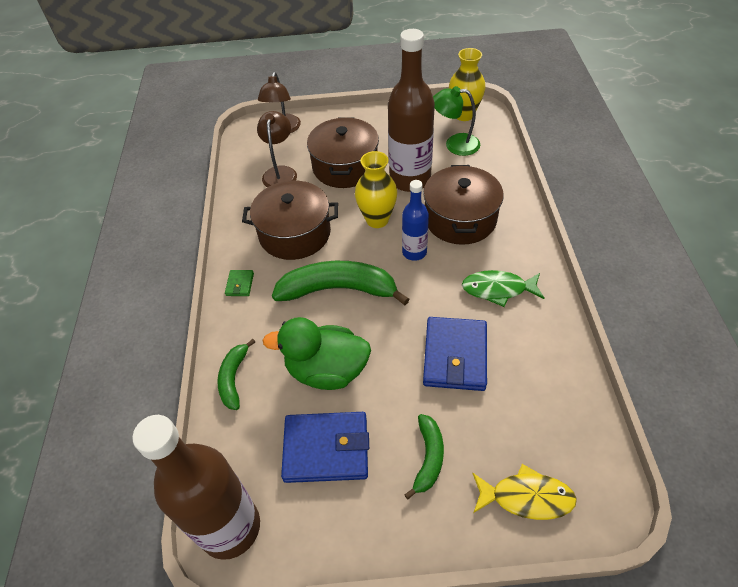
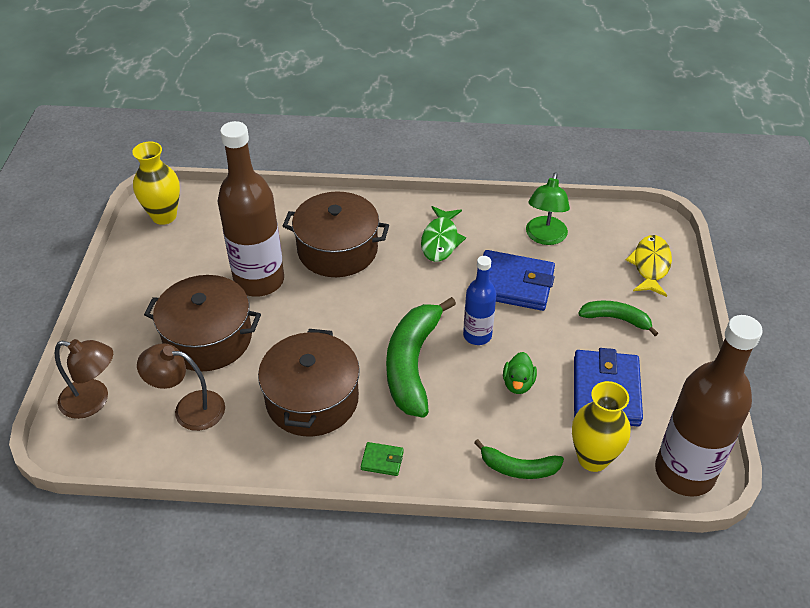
camera: 85 degrees left, 5 degrees down
green duck [263,317,371,390] -> green duck [503,352,537,394], size x0.49
yellow vase [355,151,397,228] -> yellow vase moved to [572,381,630,472]
blue bottle [402,180,429,261] -> blue bottle moved to [463,256,496,345]
green lamp [433,86,480,156] -> green lamp moved to [526,172,570,245]

